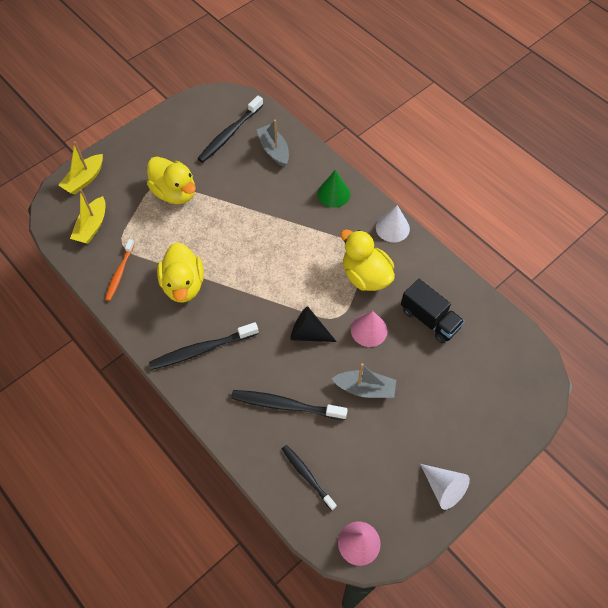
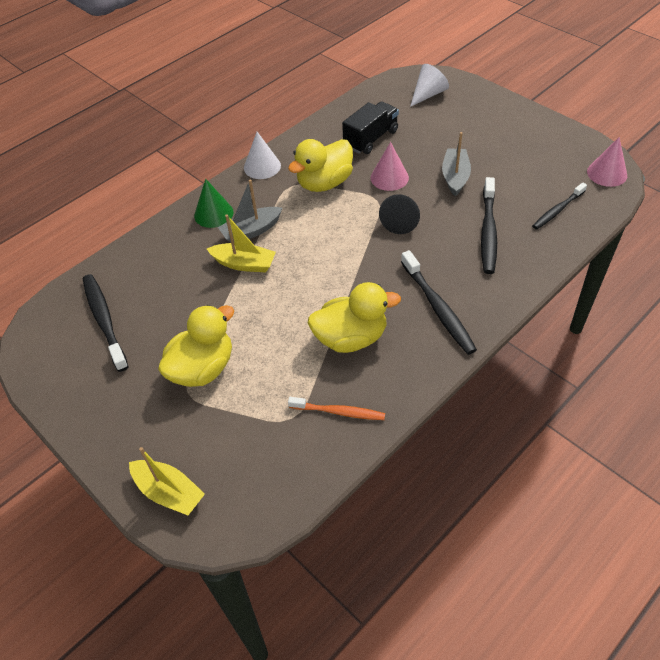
camera: 90 degrees left, 10 degrees down
yellow boat [70,189,105,244] -> yellow boat moved to [207,214,276,272]
black toothbrush [197,96,263,163] -> black toothbrush turned 150 degrees counterclockwise [83,274,128,372]
grey boat [256,120,289,167] -> grey boat moved to [218,179,282,242]
white cone [420,464,470,510] -> white cone moved to [410,64,449,107]

